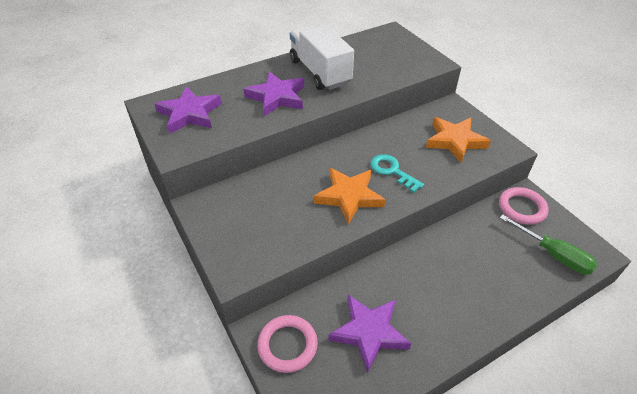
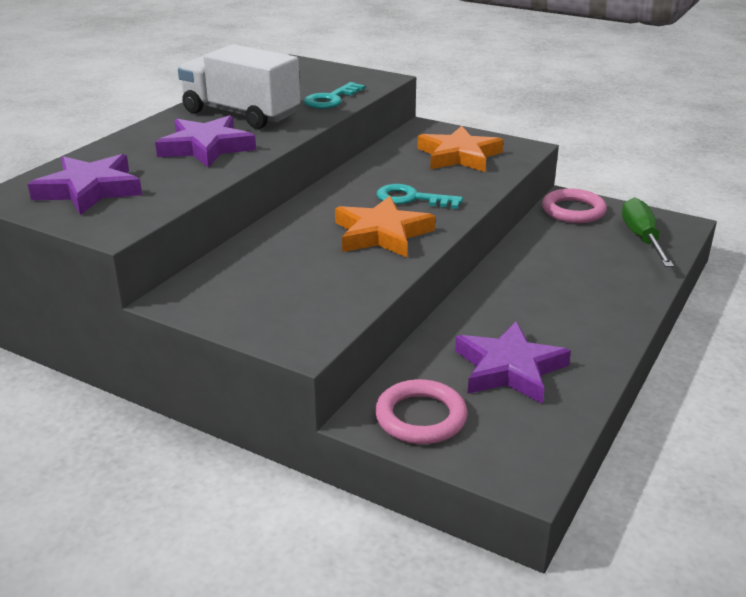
camera: 30 degrees left, 15 degrees down
green screwdriver [500,214,598,275] -> green screwdriver turned 105 degrees counterclockwise [622,197,674,267]
none -> turquoise key [304,82,365,109]

